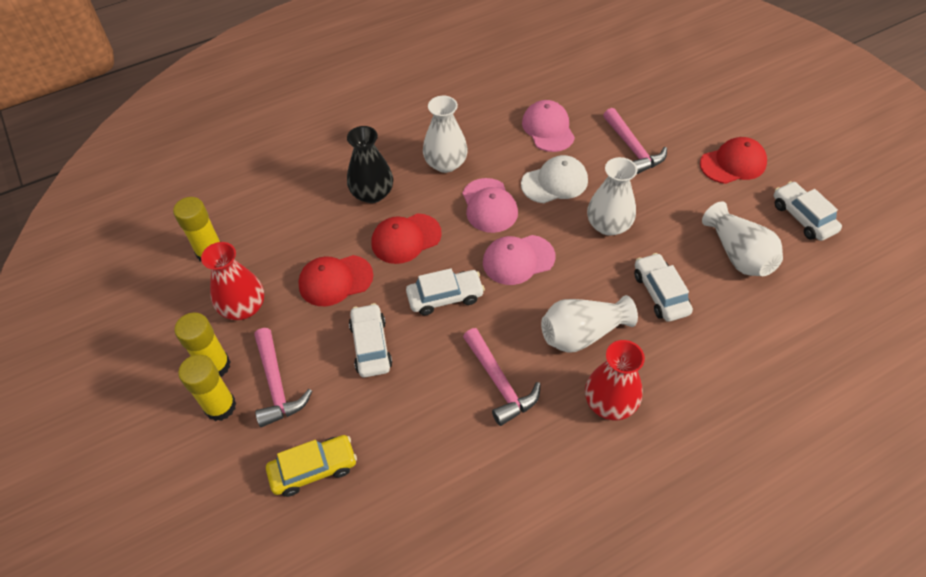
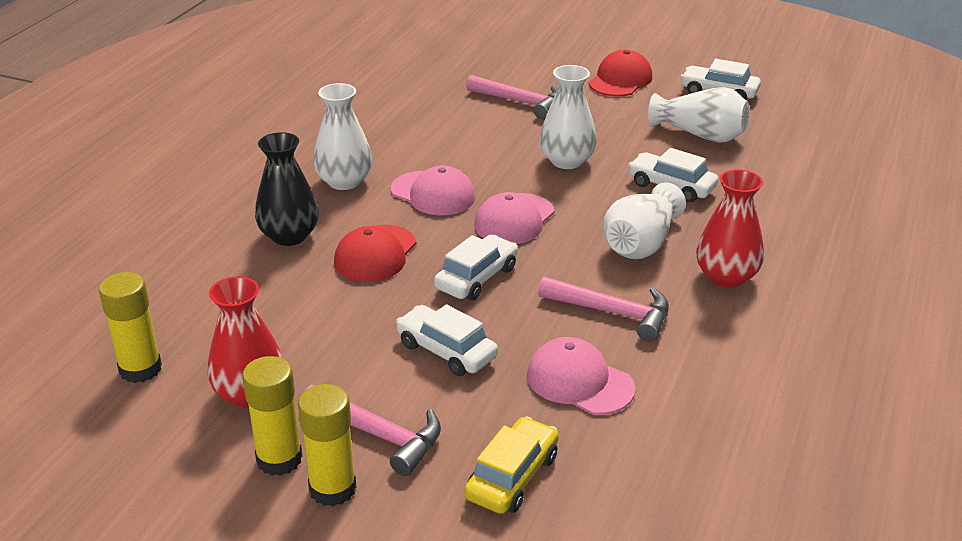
camera: 40 degrees left, 20 degrees down
red cap [298,255,373,306] -> none
white cap [521,155,588,203] -> none
pink cap [522,100,575,152] -> pink cap moved to [527,337,636,415]

